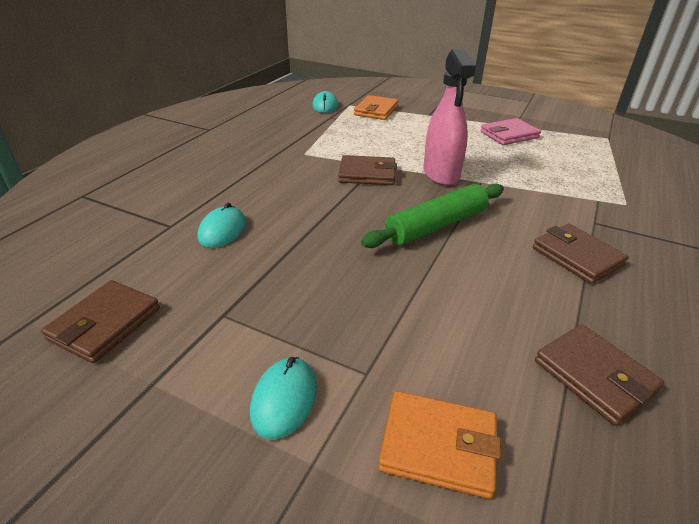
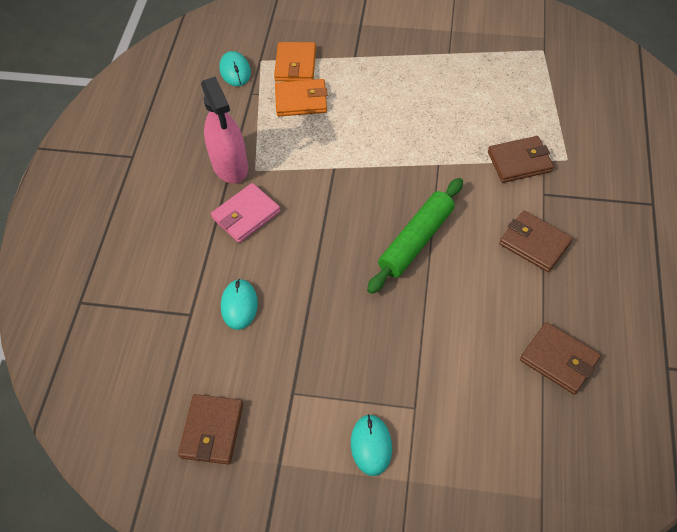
camera: 15 degrees left, 20 degrees up
brown wallet [338,155,397,185] -> brown wallet moved to [488,136,554,183]
orange wallet [378,391,501,499] -> orange wallet moved to [275,79,327,116]
pink spray bottle [423,49,476,186] -> pink spray bottle moved to [201,76,248,184]
pink wallet [480,118,541,145] -> pink wallet moved to [211,183,281,243]

